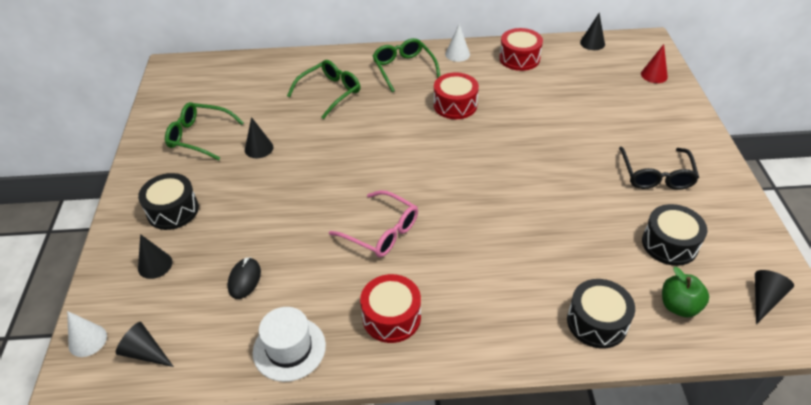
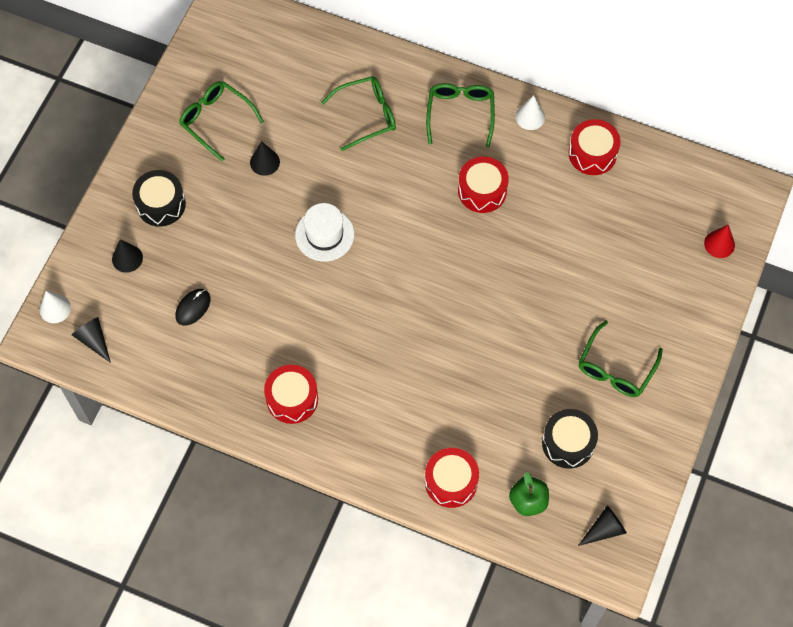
camera: 25 degrees right, 20 degrees up
white hat [253,307,326,382] -> white hat moved to [295,203,354,261]
pink glasses [329,190,418,257] -> none
black drum [567,279,635,349] -> red drum [425,448,479,508]
black cone [580,13,605,50] -> none
black glasses [619,147,699,190] -> green glasses [578,321,663,397]

